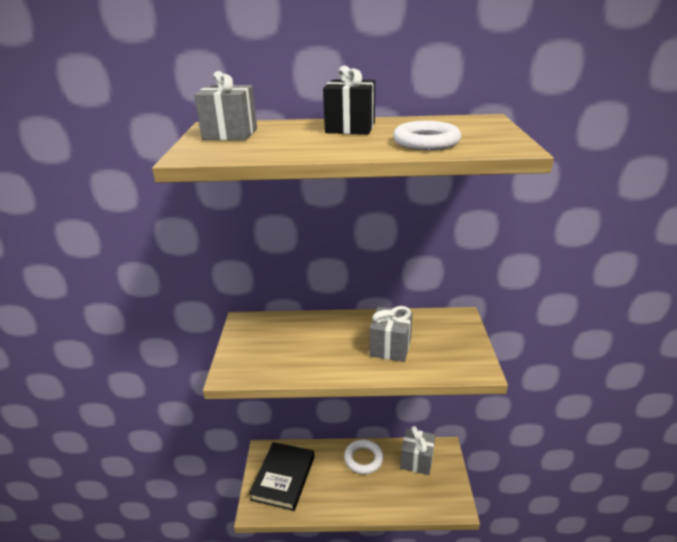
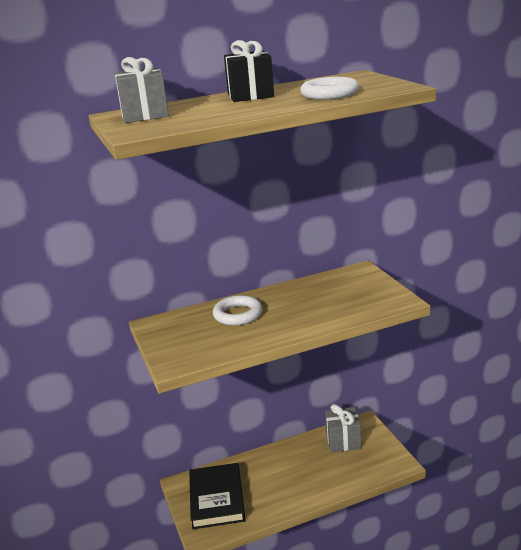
camera: 20 degrees left, 5 degrees down
white ring [344,439,384,474] -> white ring moved to [213,295,262,326]
grey gift [369,306,413,362] -> none

